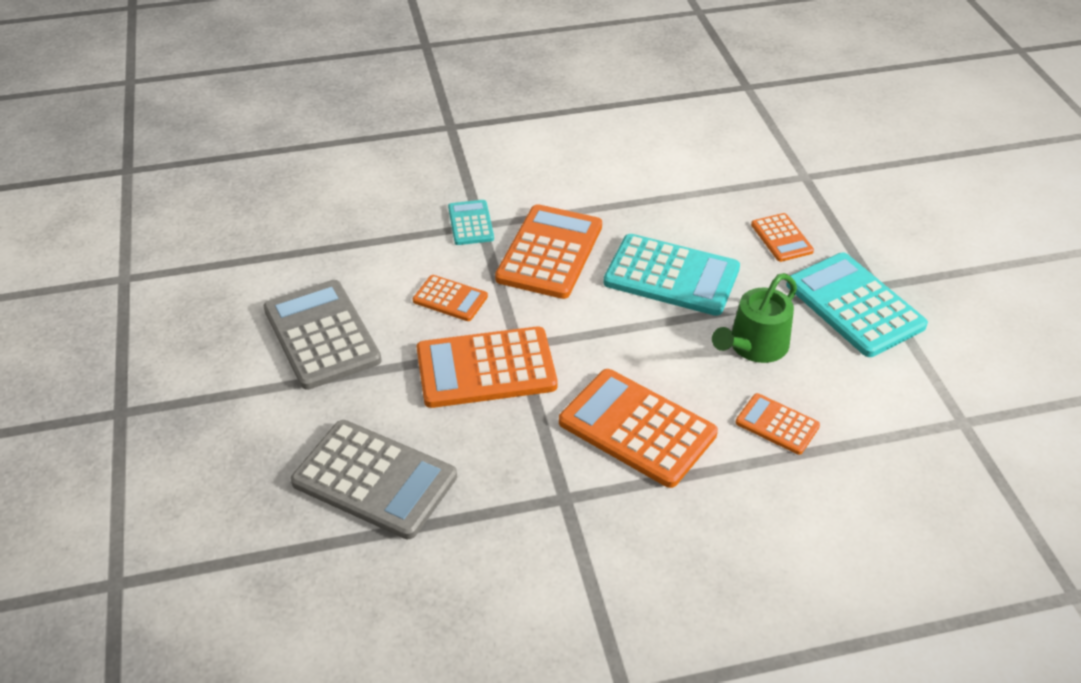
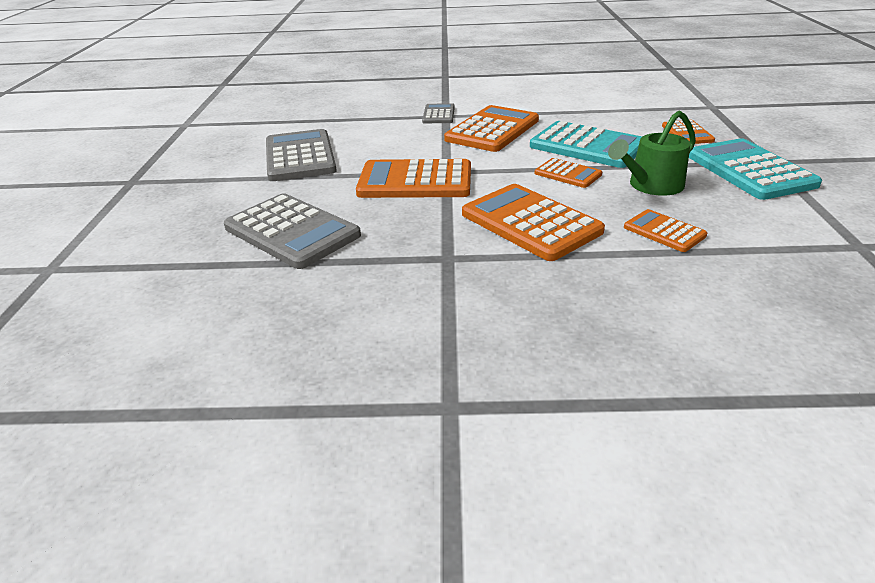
camera: 15 degrees right, 10 degrees down
orange calculator [413,275,488,321] -> orange calculator moved to [535,158,602,188]
turquoise calculator [448,200,494,245] -> grey calculator [422,103,455,123]

